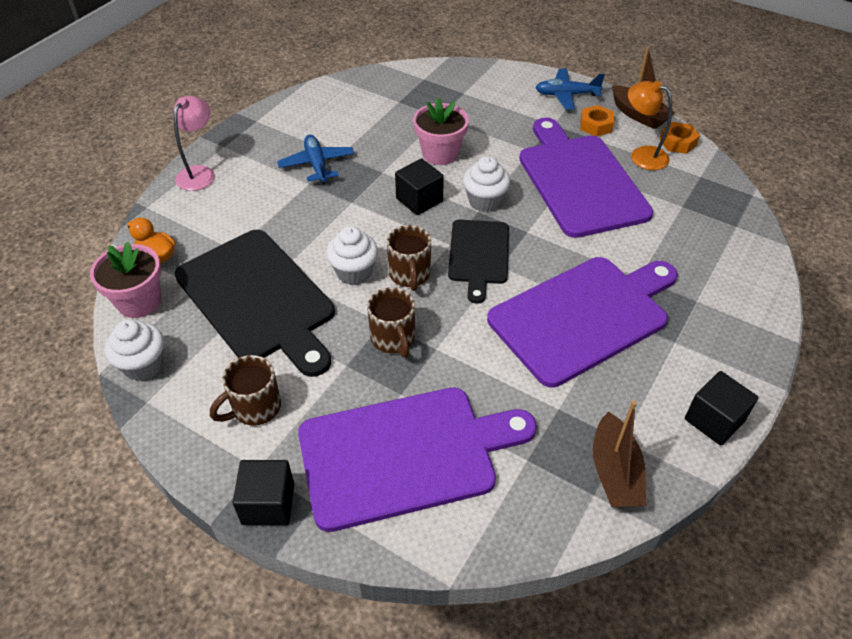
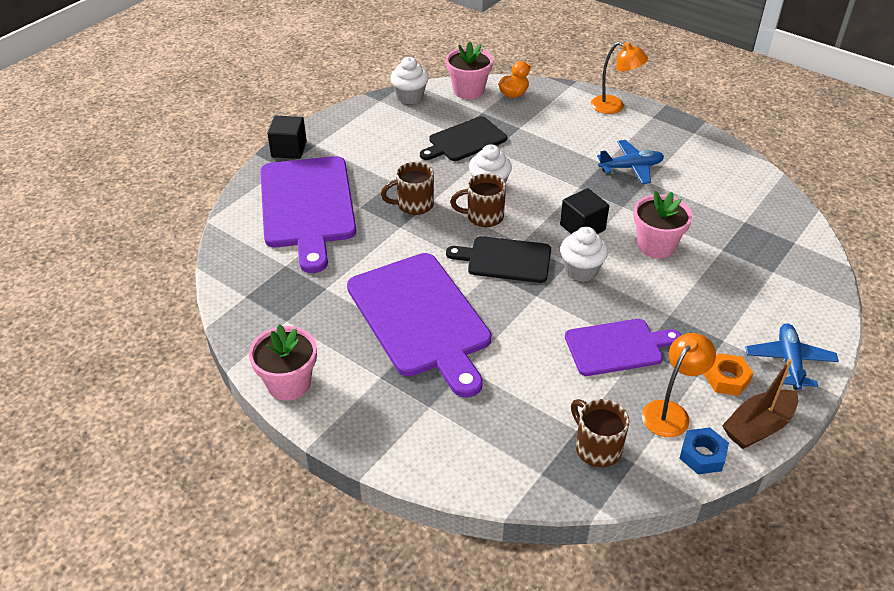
camera: 95 degrees right, 5 degrees down
pink lamp [173,96,215,191] -> orange lamp [591,42,648,114]
black cutting board [175,230,335,377] -> black cutting board [420,116,507,161], size x0.58
brown mug [210,355,281,426] -> brown mug moved to [571,399,629,467]
purple cutting board [519,118,653,238] -> purple cutting board [565,319,681,376], size x0.58
brown boat [593,401,646,507] -> none
orange nut [659,122,700,154] -> blue nut [679,427,729,474]
black cube [685,371,759,446] -> pink flower pot [249,324,317,401]

